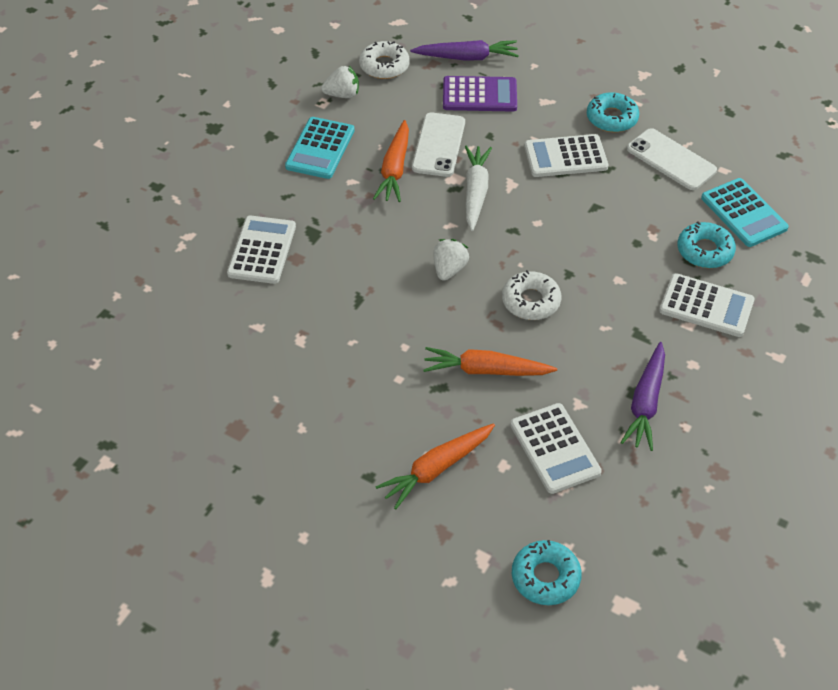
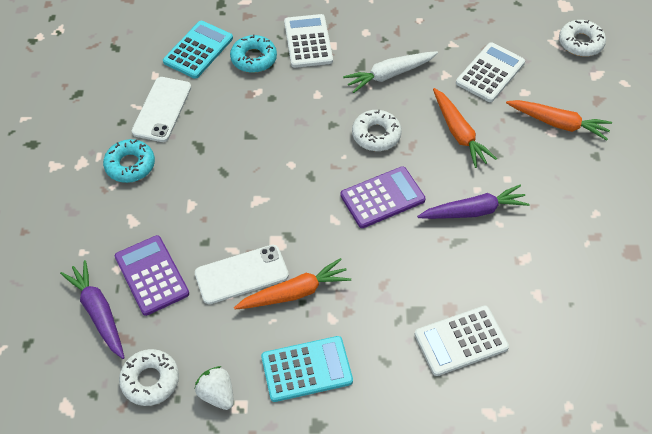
camera: 120 degrees left, 5 degrees up
white strawberry [433,239,469,281] -> purple calculator [340,166,426,228]
white carrot [465,146,492,231] -> white carrot moved to [343,51,438,93]
turquoise donut [512,540,582,605] -> white donut [559,20,606,57]
white calculator [524,134,608,177] -> none
purple carrot [620,342,665,451] -> purple carrot moved to [417,185,530,219]

